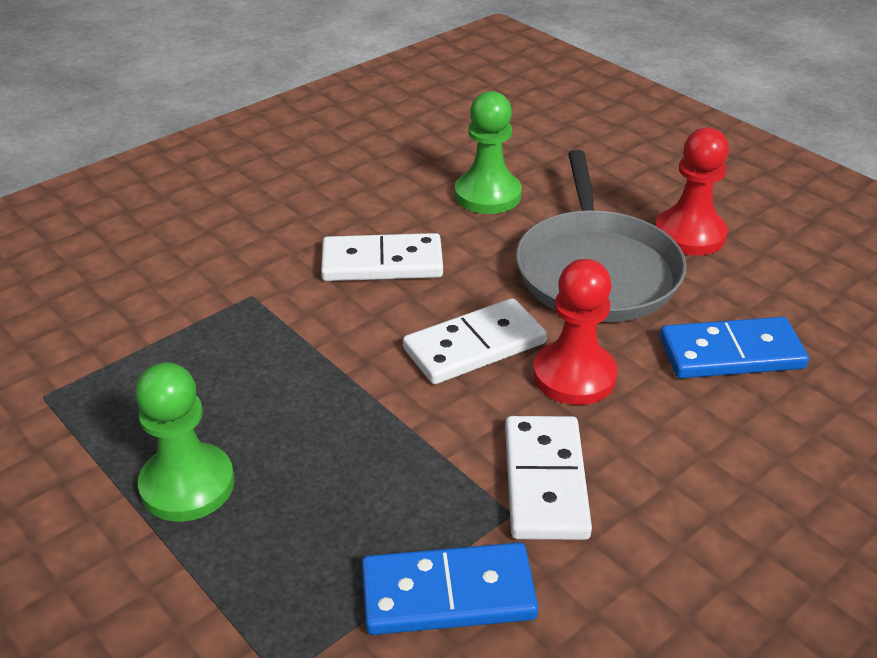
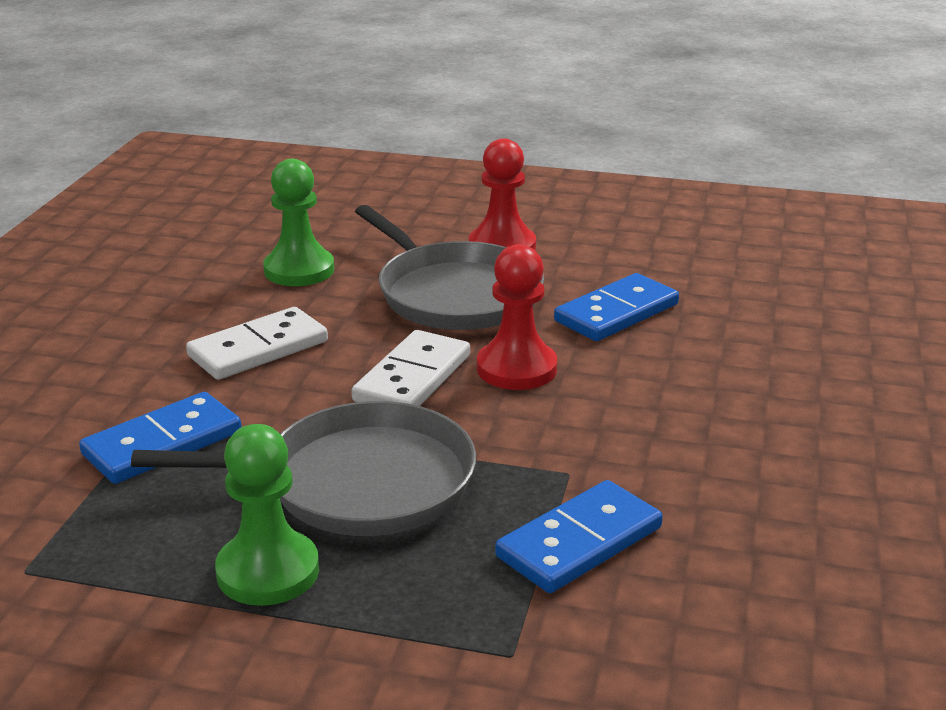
camera: 35 degrees left, 10 degrees down
white domino [505,416,592,540] -> none
none -> blue domino [79,392,241,484]
none -> grey pan [131,401,476,536]

